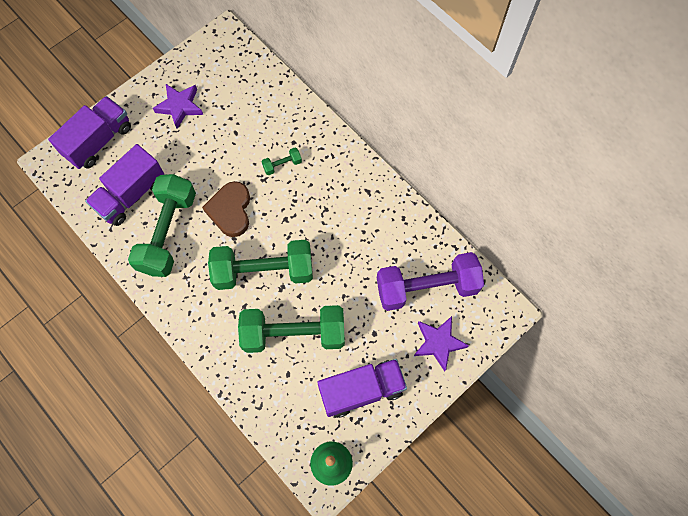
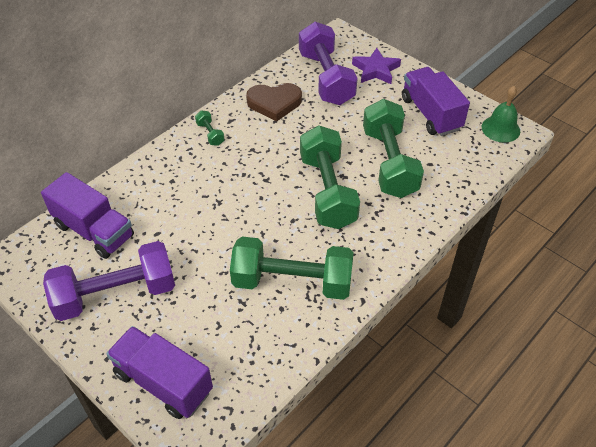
camera: 95 degrees left, 20 degrees down
purple truck [85,144,164,226] -> purple truck moved to [41,172,134,259]
purple star [153,84,203,129] -> purple dumbbell [43,241,175,321]
brown heart [202,181,250,237] -> brown heart moved to [246,83,302,122]
green dumbbell [261,148,302,175] -> green dumbbell moved to [195,110,224,146]

